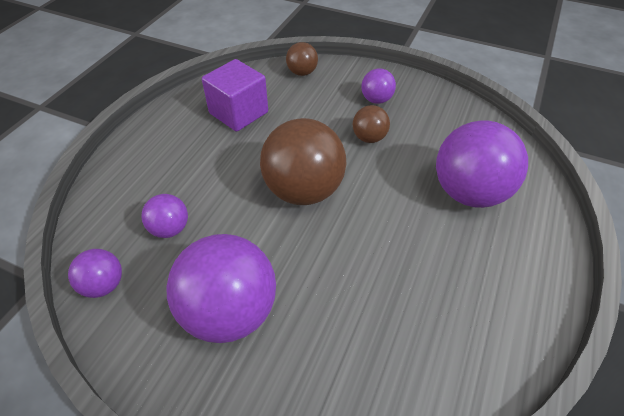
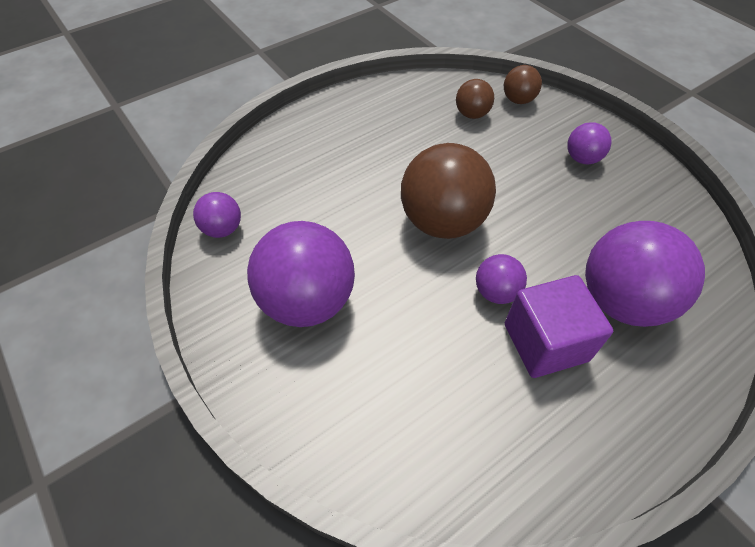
camera: 30 degrees right, 5 degrees up
purple ball [141,194,188,238] -> purple ball moved to [476,254,527,304]
purple cube [202,59,268,132] -> purple cube moved to [505,275,613,378]
brown ball [353,105,390,143] -> brown ball moved to [456,79,494,119]

